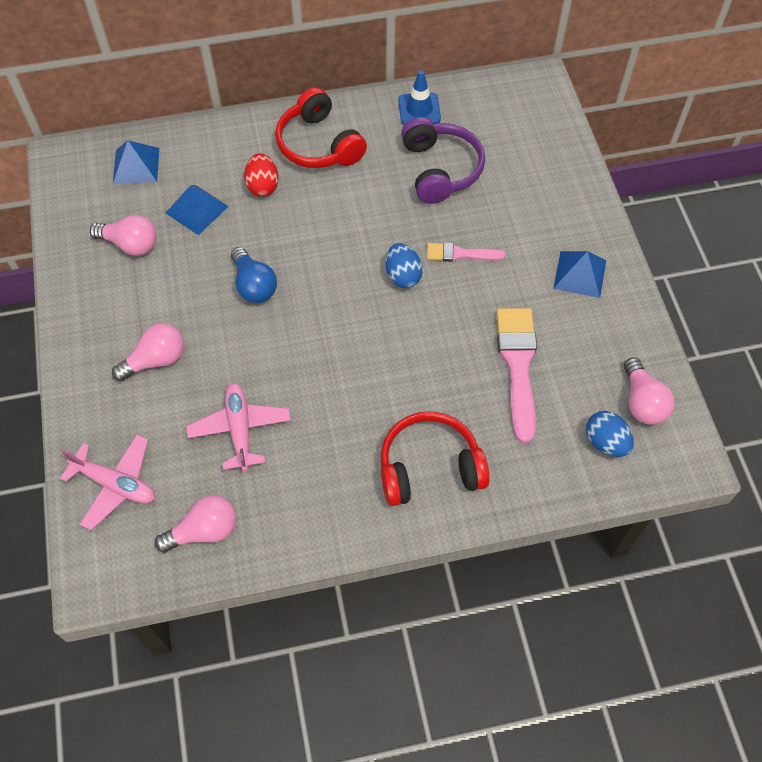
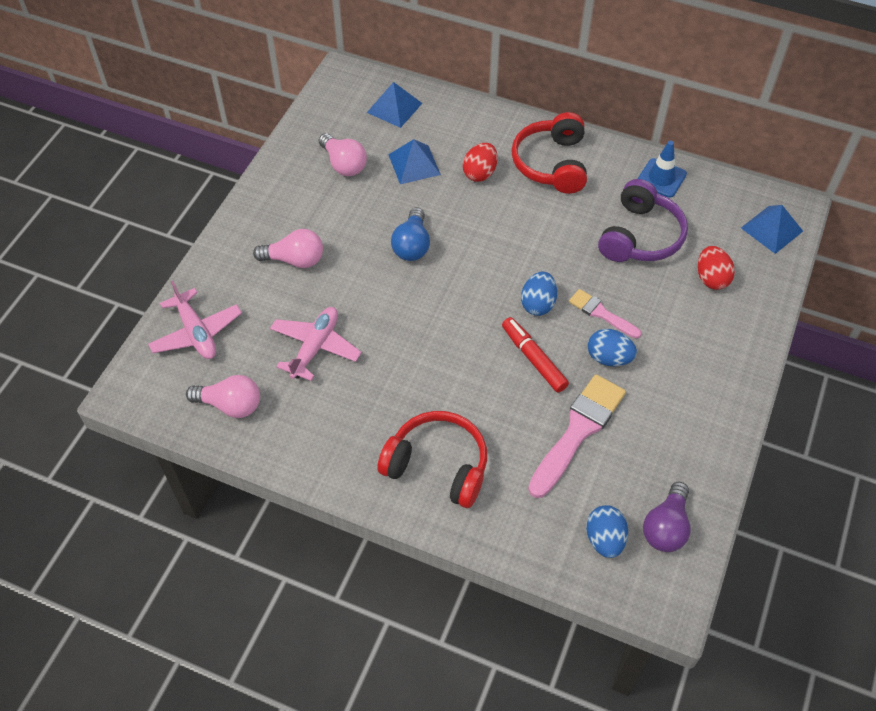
camera: 35 degrees right, 5 degrees down
blue pyramid [553,251,606,298] -> blue pyramid moved to [741,205,803,254]
pink light bulb [624,357,675,425] -> purple light bulb [643,482,691,552]
none -> red marker [502,317,569,392]
none -> blue egg [588,329,637,366]
none -> red egg [698,246,735,290]

